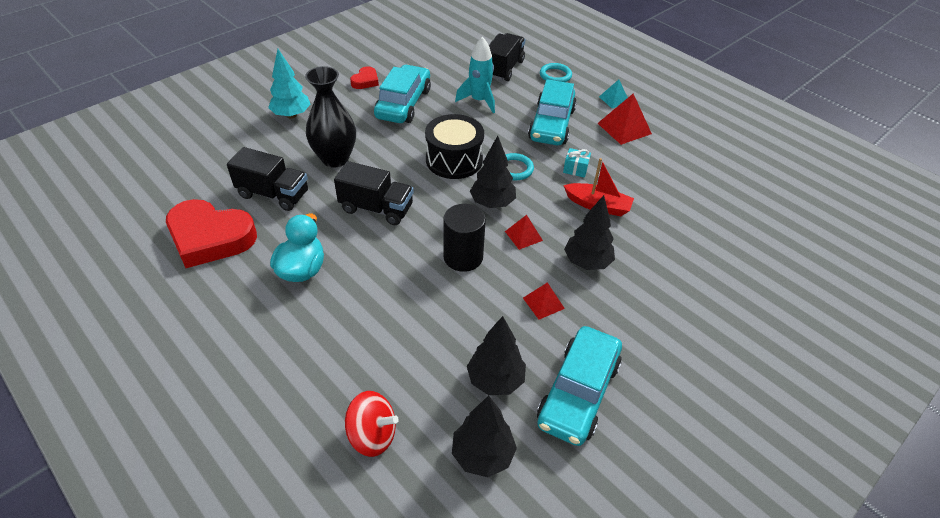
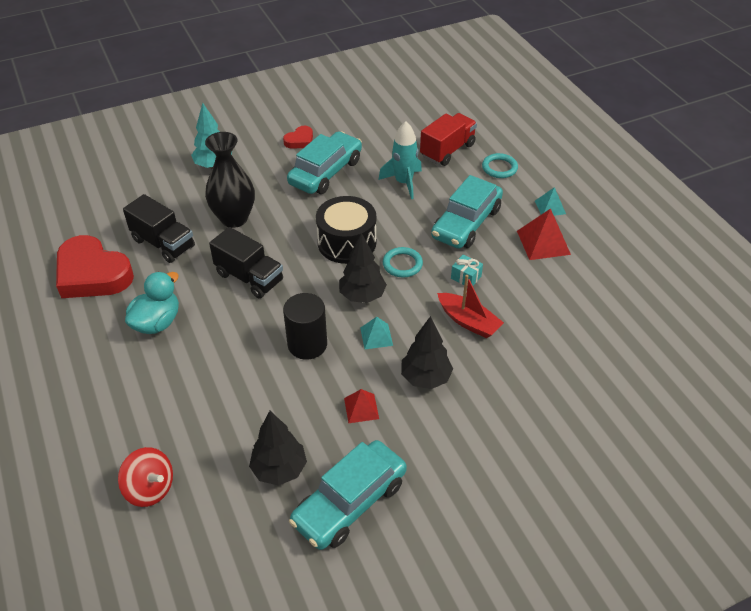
camera: 20 degrees right, 0 degrees up
black tree [452,396,517,477] -> none
black truck [489,33,526,81] -> red truck [420,113,477,166]
red pyramid [505,215,543,250] -> turquoise pyramid [360,317,393,349]

